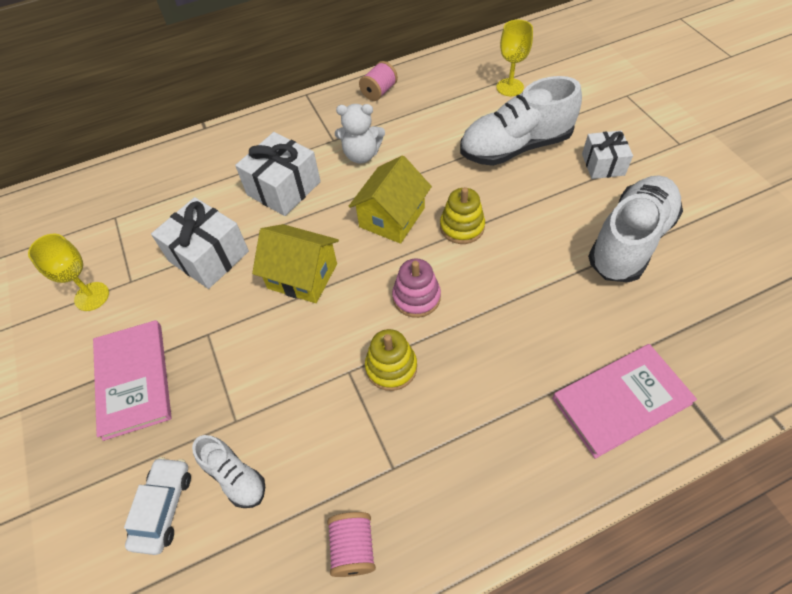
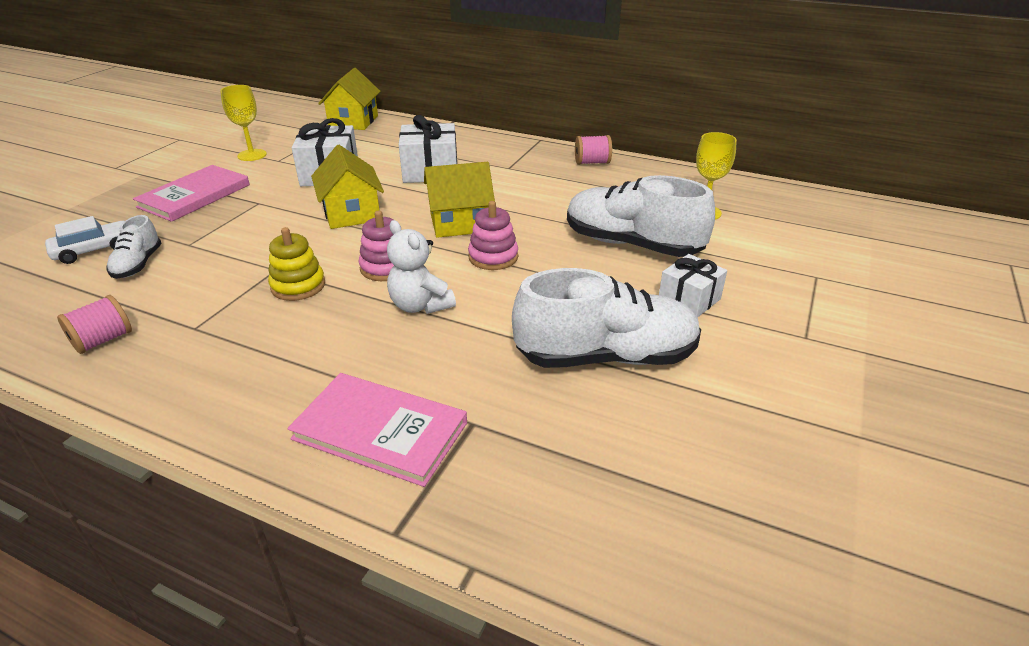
camera: 45 degrees right, 20 degrees down
white teddy bear [335,104,385,164] -> white teddy bear moved to [387,220,456,314]
yellow stacking toy [440,187,485,244] -> pink stacking toy [468,201,518,270]
none -> yellow house [318,68,381,130]

